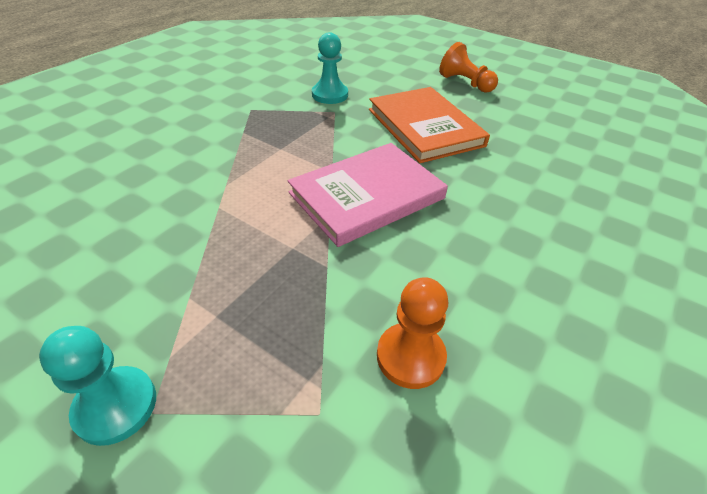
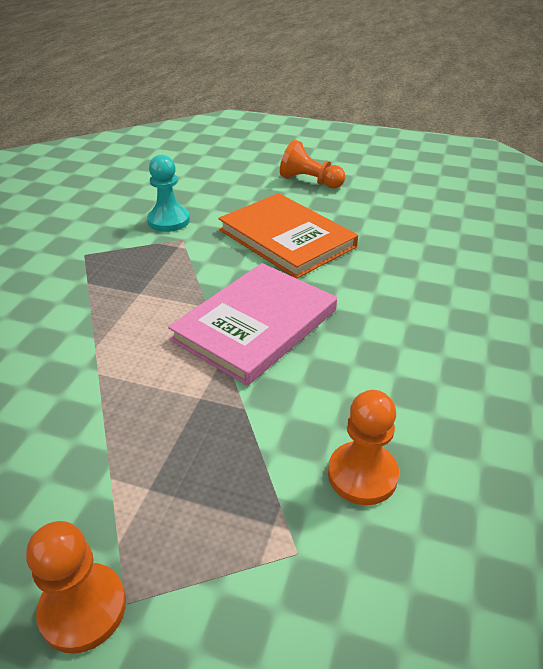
camera: 15 degrees left, 5 degrees down
turquoise pawn [39,326,156,446] -> orange pawn [26,521,126,654]

